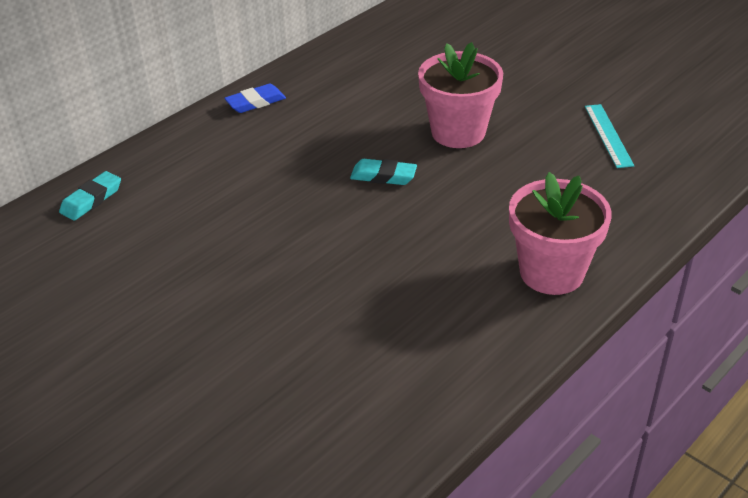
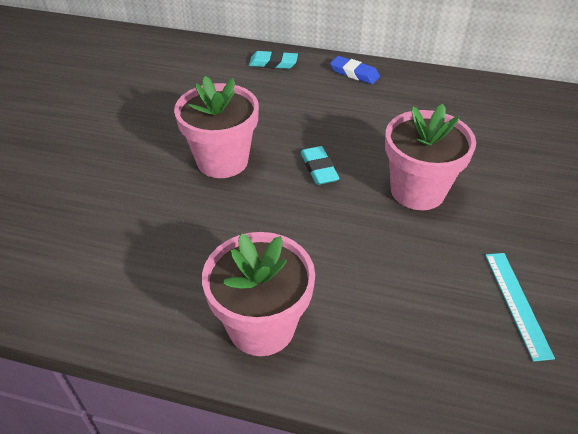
camera: 60 degrees right, 5 degrees up
turquoise eraser [59,171,121,221] -> turquoise eraser moved to [249,51,298,69]
turquoise ruler [585,104,634,168] -> turquoise ruler turned 60 degrees counterclockwise [485,253,555,362]
none -> pink flower pot [174,76,259,178]

